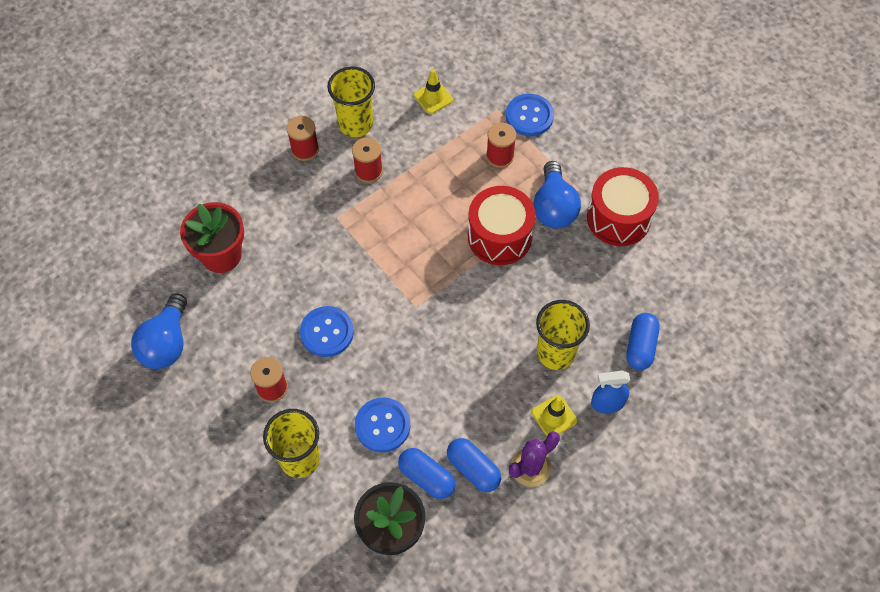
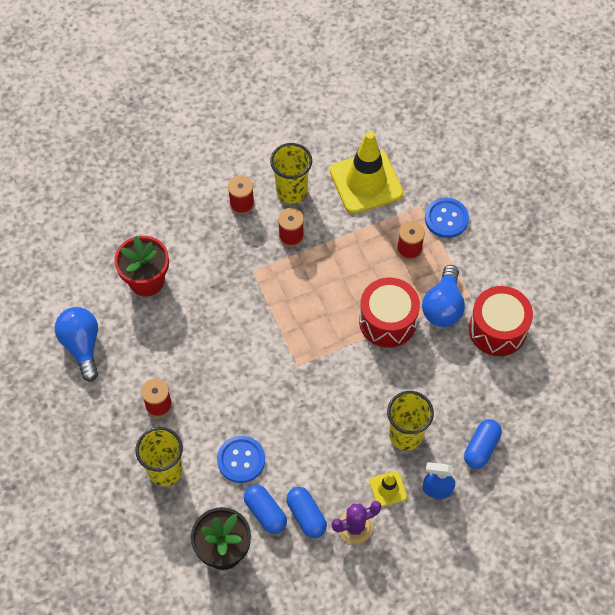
camera: 15 degrees right, 0 degrees up
blue light bulb [131,294,187,369] -> blue light bulb turned 135 degrees clockwise [55,307,98,382]
blue button [300,306,354,357] -> none
yellow traffic cone [414,69,453,114] -> yellow traffic cone [330,131,403,214], size x2.17

